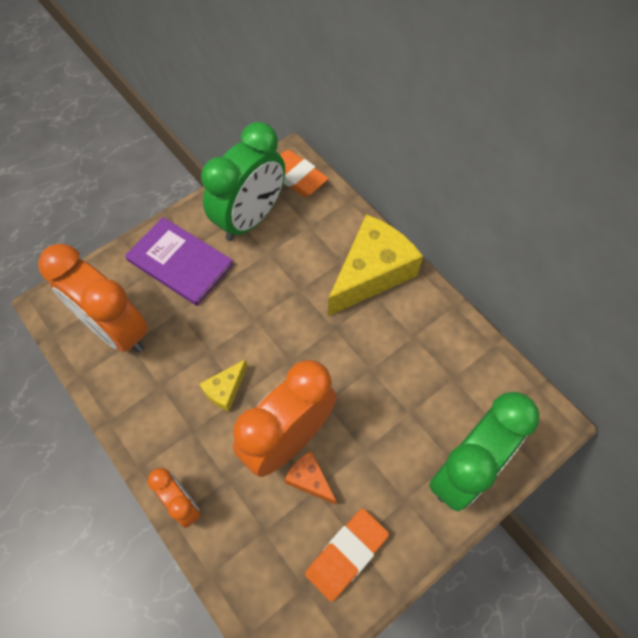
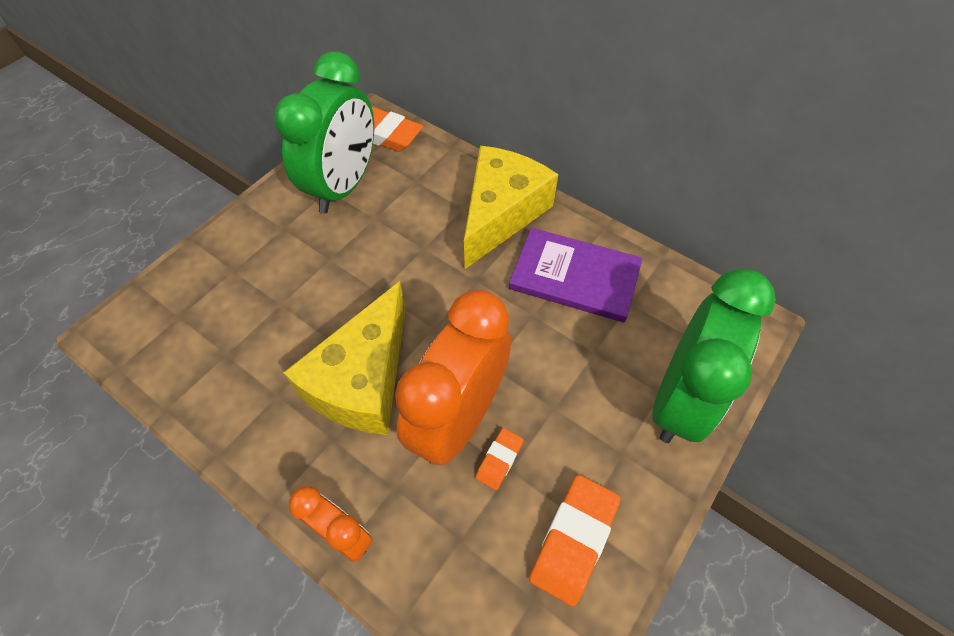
camera: 15 degrees left, 5 degrees down
orange clock [38,244,148,353] -> none
purple book [125,217,234,306] -> purple book moved to [509,228,643,323]
yellow cheese [200,359,248,412] -> yellow cheese [283,281,406,435], size x2.17
orange cheese [284,451,337,505] -> orange eraser [475,428,523,490]

